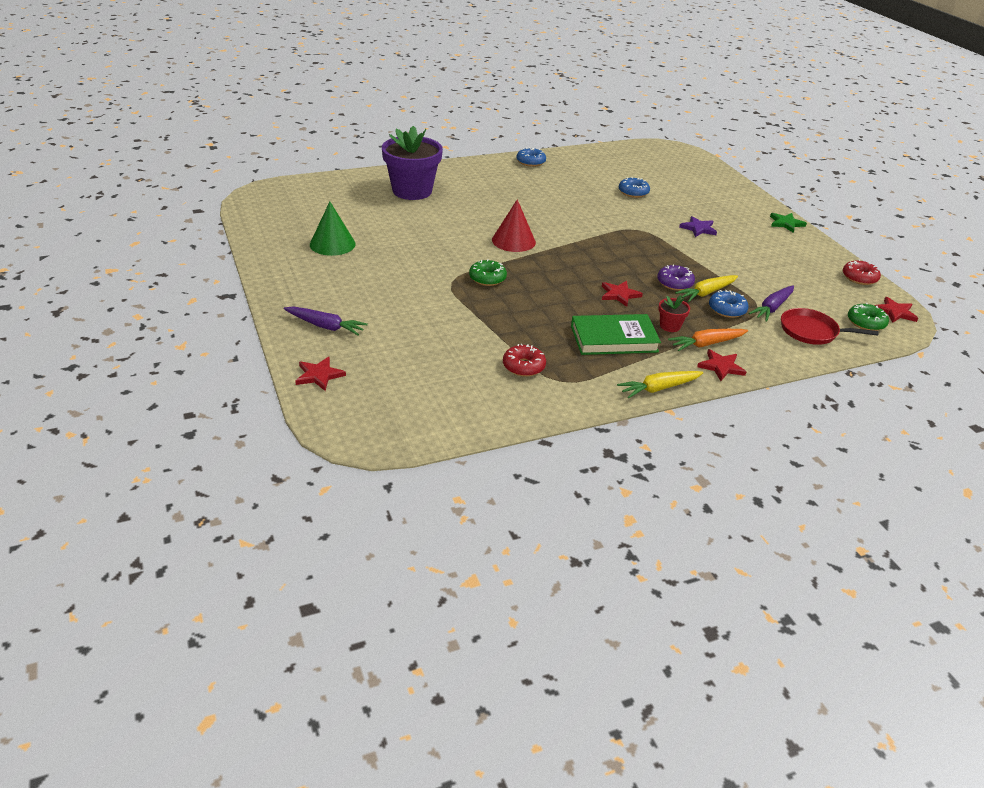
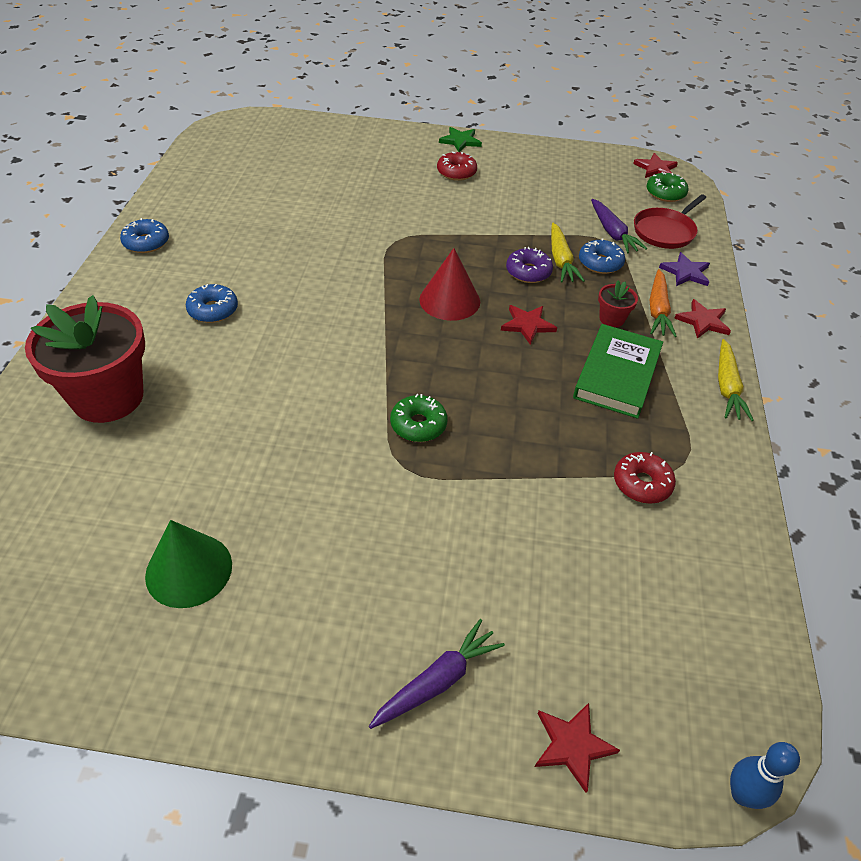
camera: 60 degrees left, 10 degrees up
purple flower pot [382,126,443,200] -> red flower pot [25,295,145,423]
red cone [492,199,536,252] -> red cone moved to [419,248,480,321]
blue donut [619,177,650,198] -> blue donut moved to [186,284,238,323]
purple star [679,216,717,237] -> purple star moved to [659,252,710,286]
red donut [843,259,881,285] -> red donut moved to [437,151,477,181]
none -> blue bowling pin [730,742,800,809]

